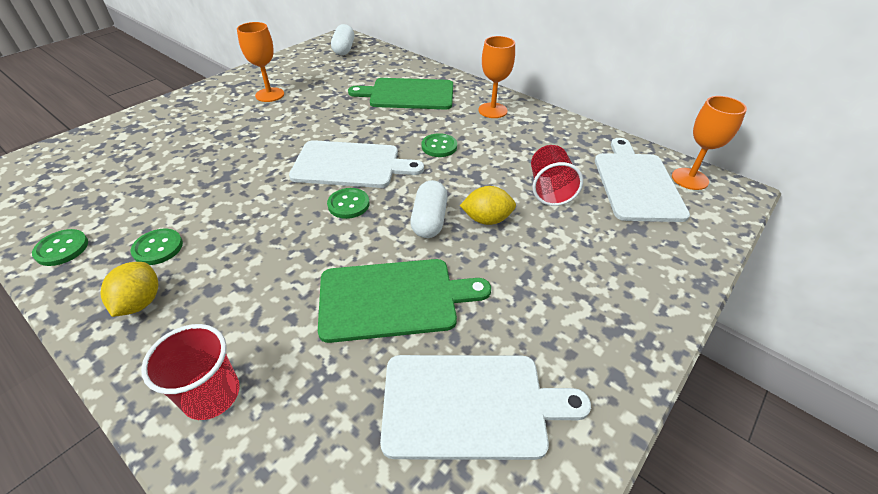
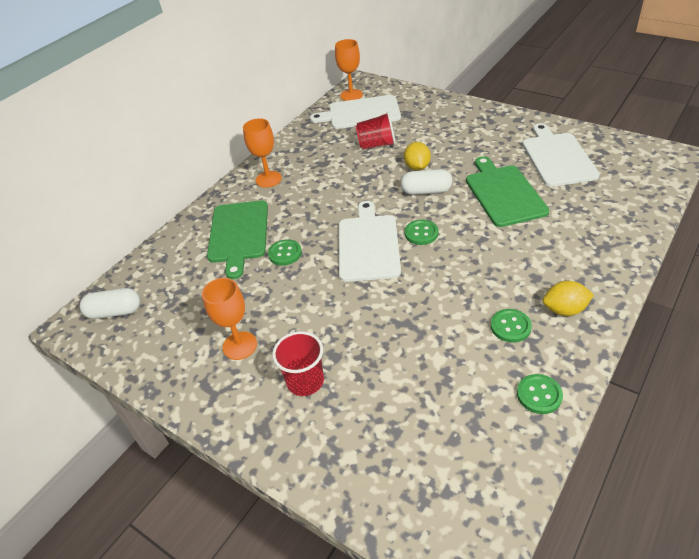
camera: 90 degrees left, 0 degrees up
red cup [141,324,240,420] -> red cup moved to [272,331,324,396]
green button [421,133,457,157] -> green button moved to [268,239,302,266]

